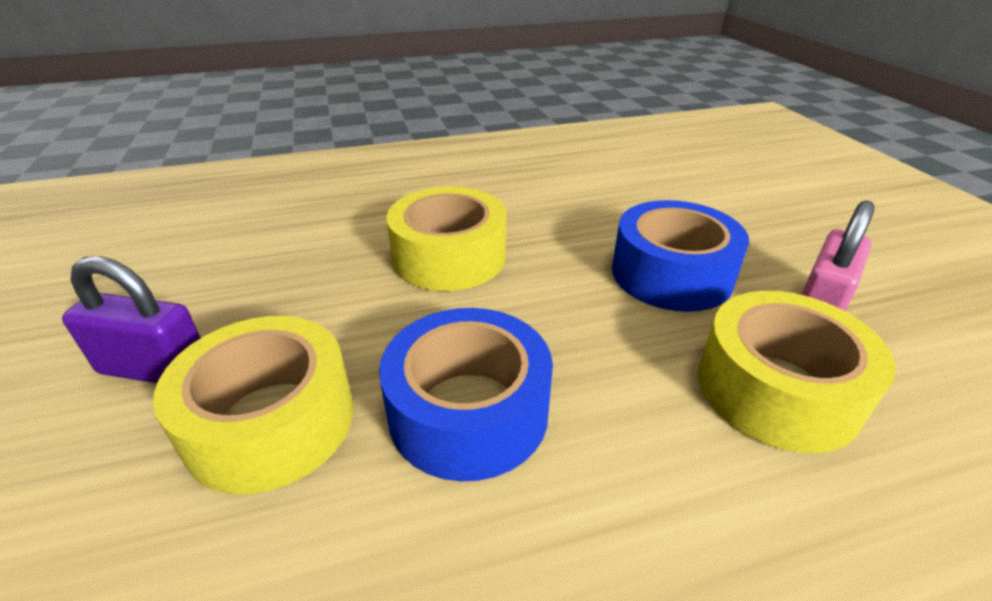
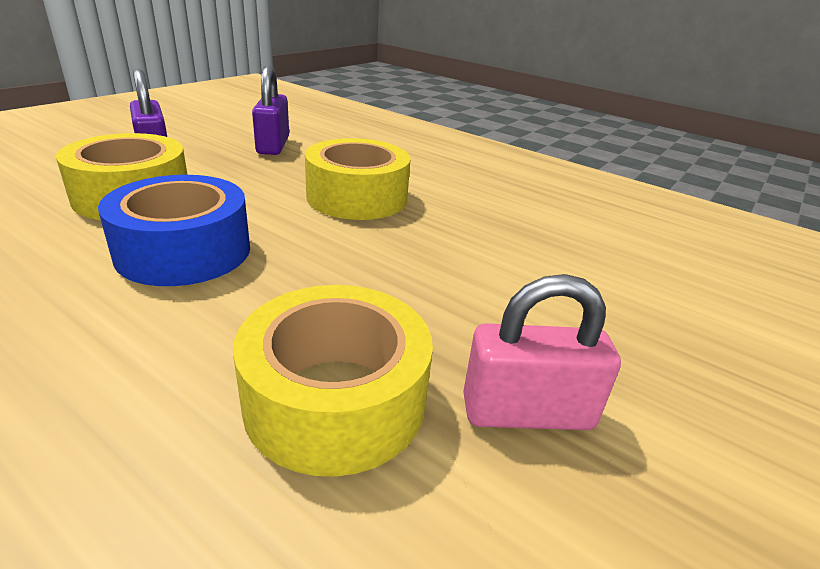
camera: 50 degrees right, 5 degrees down
blue tape [612,200,749,312] -> none
none -> purple padlock [252,65,289,155]

